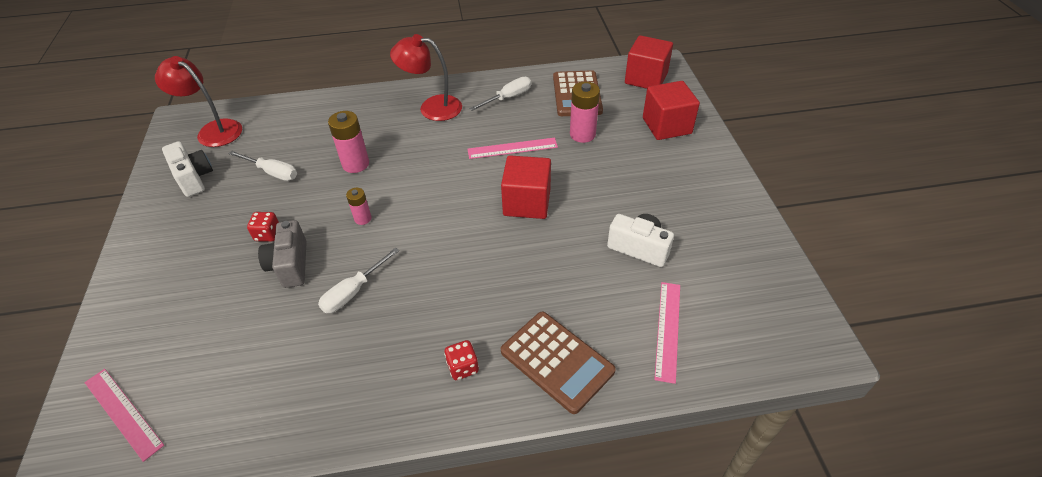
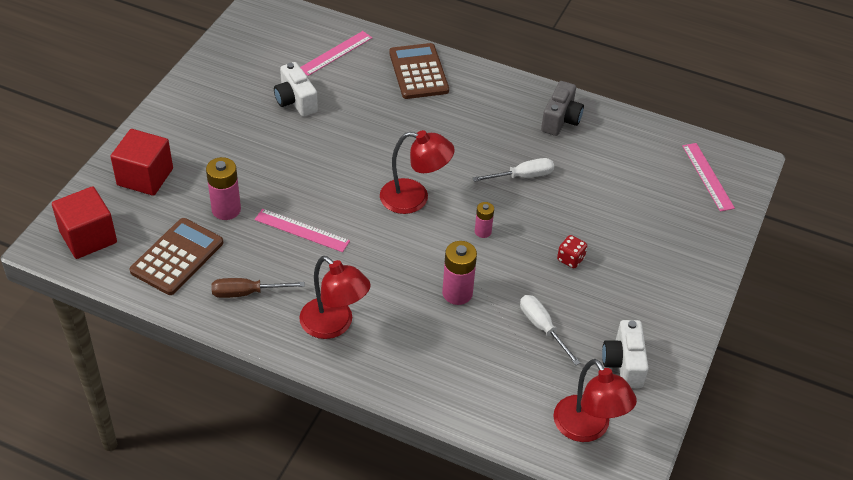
camera: 150 degrees left, 0 degrees up
grey camera [258,220,307,288] -> grey camera moved to [541,81,584,136]
red dice [444,340,479,380] -> none
white screwdriver [469,77,531,111] -> brown screwdriver [211,278,305,298]
red cube [501,155,551,219] -> none
none -> red lamp [380,130,455,214]

